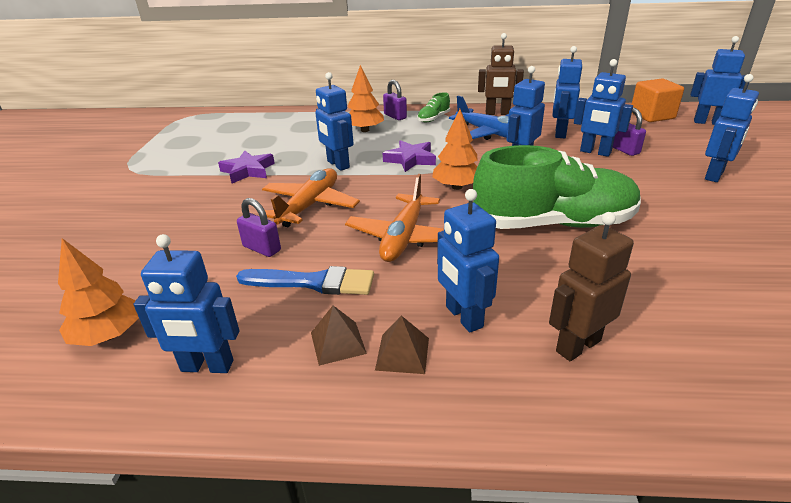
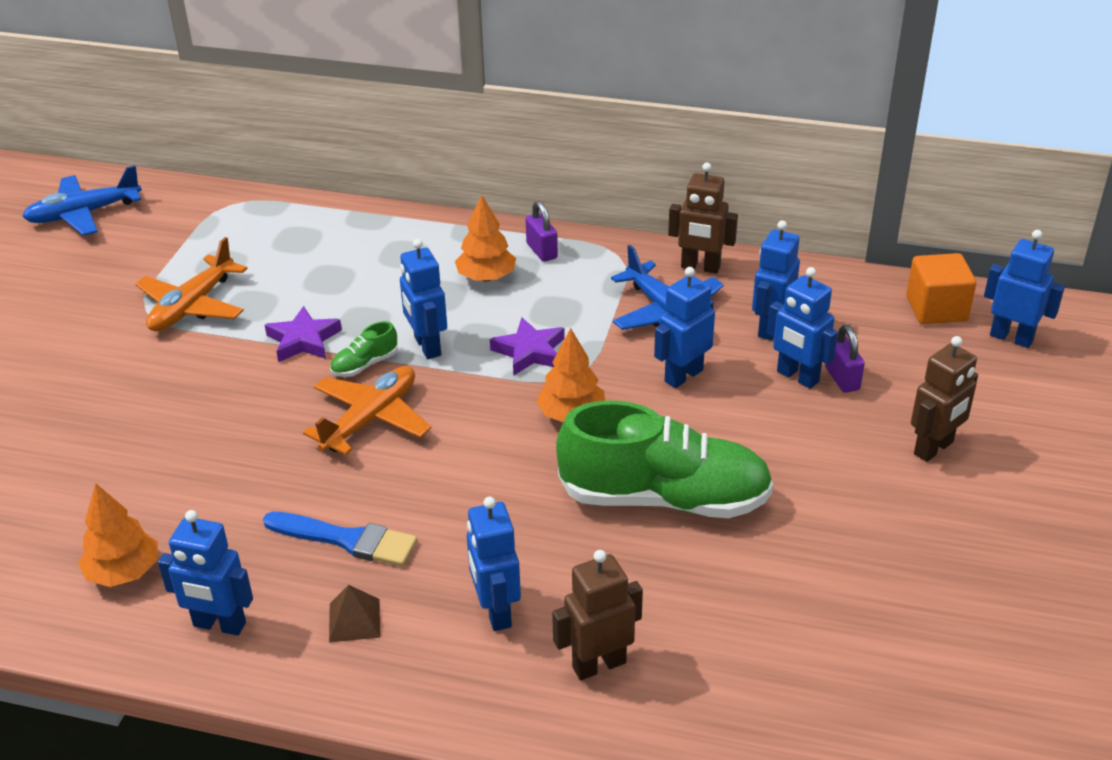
camera: 10 degrees right, 5 degrees up
purple padlock [237,198,281,257] -> none
orange plane [345,174,444,262] -> orange plane moved to [135,237,247,331]
brown pyramid [375,315,429,374] -> none
green shoe [417,92,450,123] -> green shoe moved to [330,321,398,377]
blue robot [705,74,759,182] -> brown robot [911,336,978,462]
none -> blue plane [22,165,142,236]

